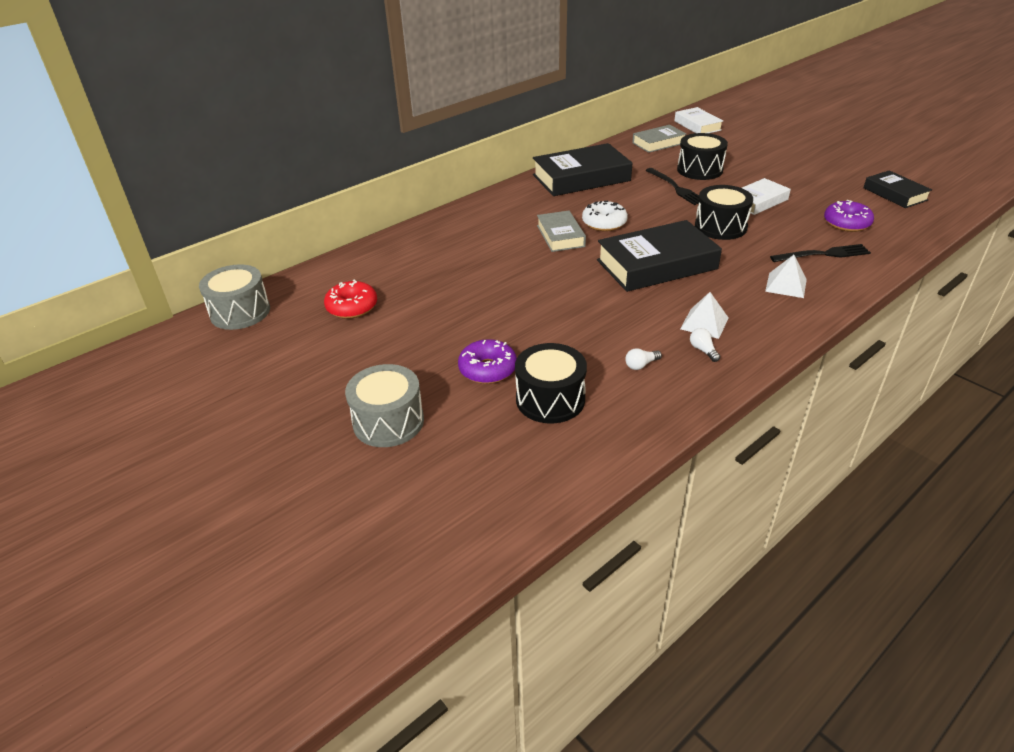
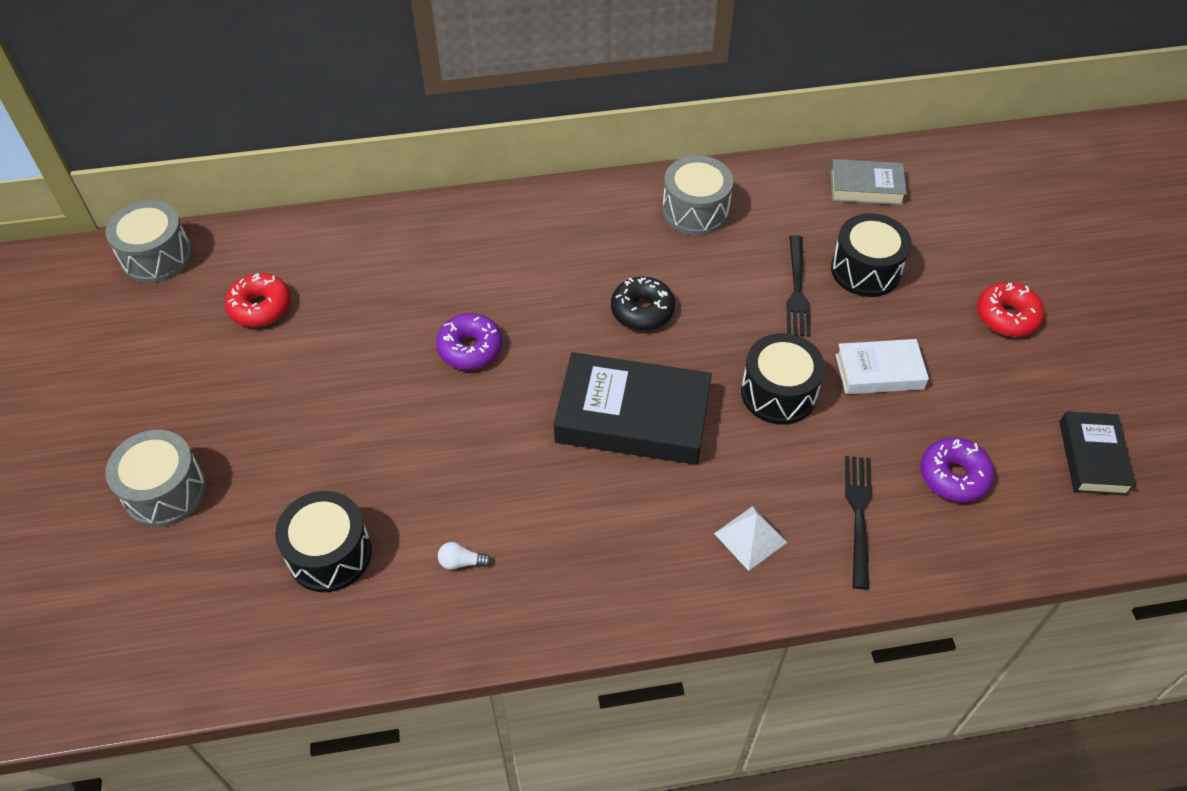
camera: 30 degrees right, 15 degrees up
purple donut [458,339,517,384] -> purple donut moved to [436,313,502,370]
black book [533,143,632,196] -> grey drum [662,155,733,236]
grey book [537,211,586,252] -> none
white donut [582,201,628,231] -> black donut [611,277,675,331]
white book [674,107,723,133] -> none
white pyramid [680,292,728,339] -> none
white light bulb [690,328,720,362] -> none
black fork [770,244,871,262] -> black fork turned 105 degrees counterclockwise [845,456,872,590]
none -> red donut [977,282,1044,337]

